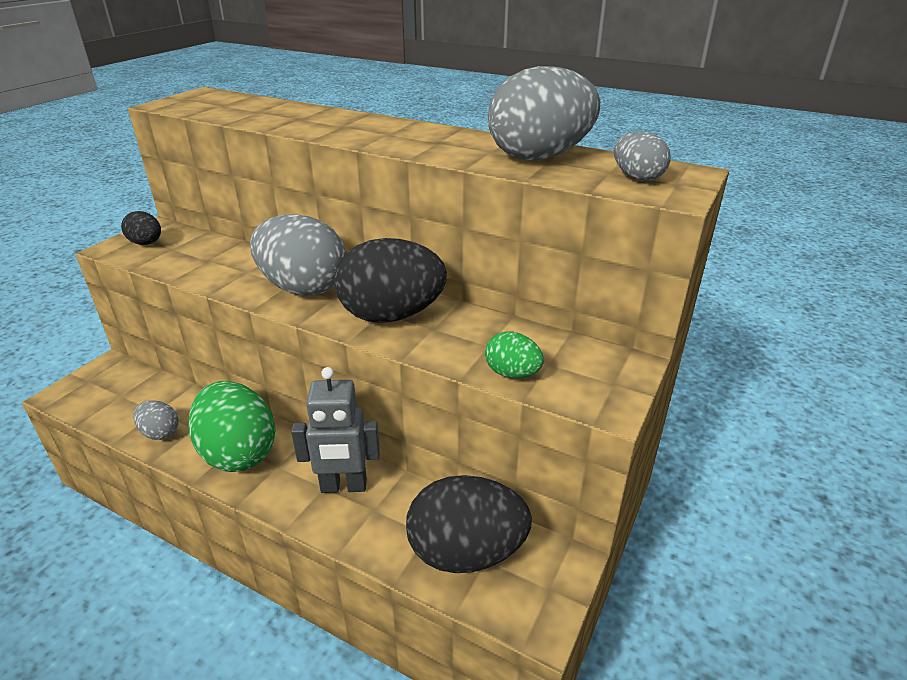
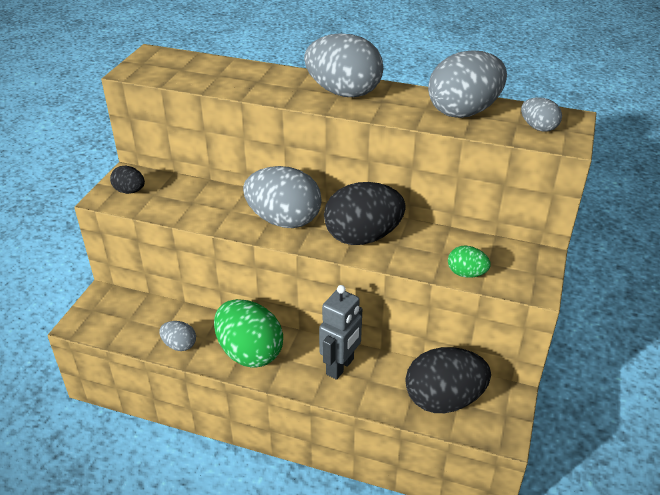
camera: 10 degrees left, 5 degrees up
grey robot [291,367,380,493] -> grey robot turned 45 degrees counterclockwise [319,285,362,380]
none -> grey egg [304,33,383,97]

